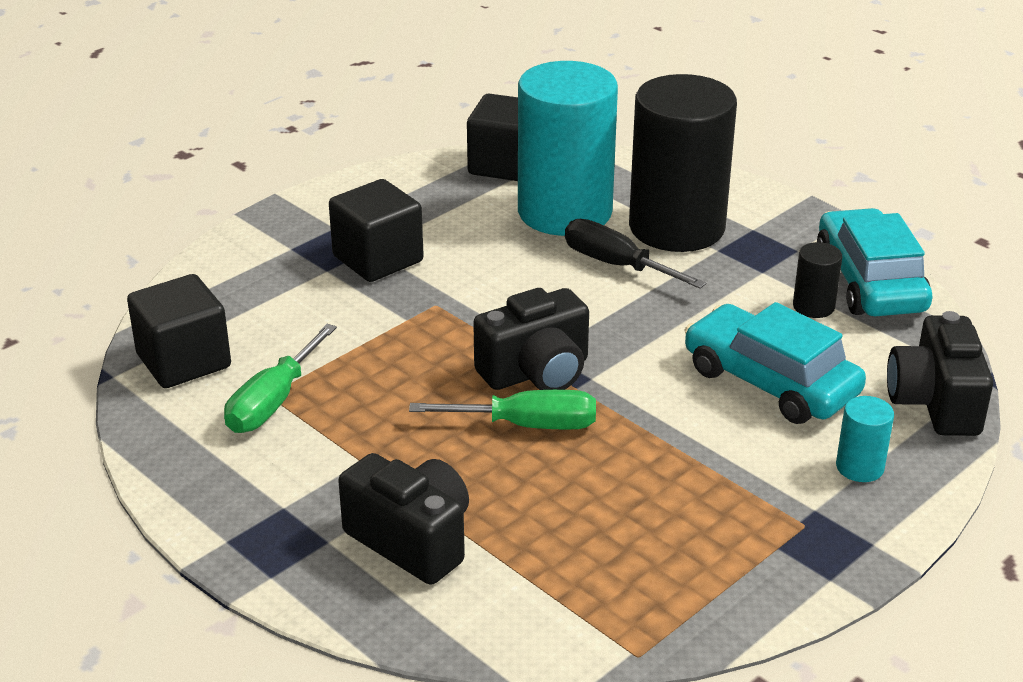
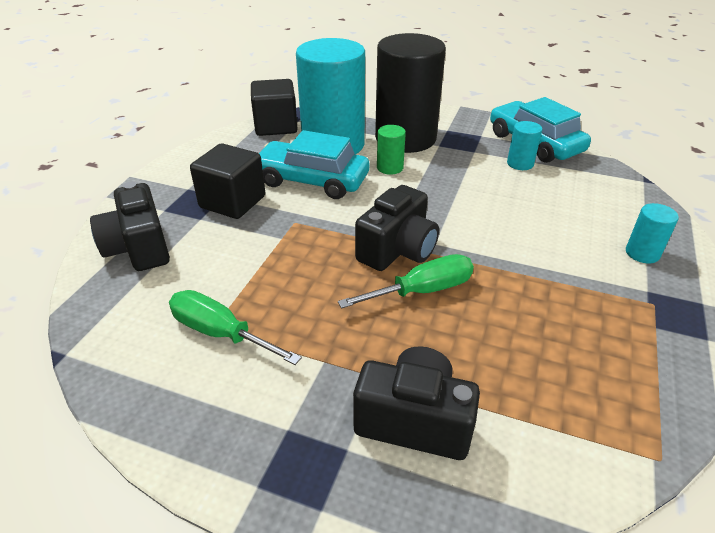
camera: 25 degrees left, 5 degrees up
black cube [127,274,231,388] -> none
green screwdriver [224,324,337,433] -> green screwdriver turned 120 degrees clockwise [169,290,302,365]
black screwdriver [565,219,706,289] -> green cylinder [377,125,406,175]
turquoise car [684,302,866,424] -> turquoise car moved to [259,130,369,199]
black cylinder [793,242,842,318] -> turquoise cylinder [507,121,542,170]
black camera [887,311,993,436] -> black camera moved to [90,182,170,271]

